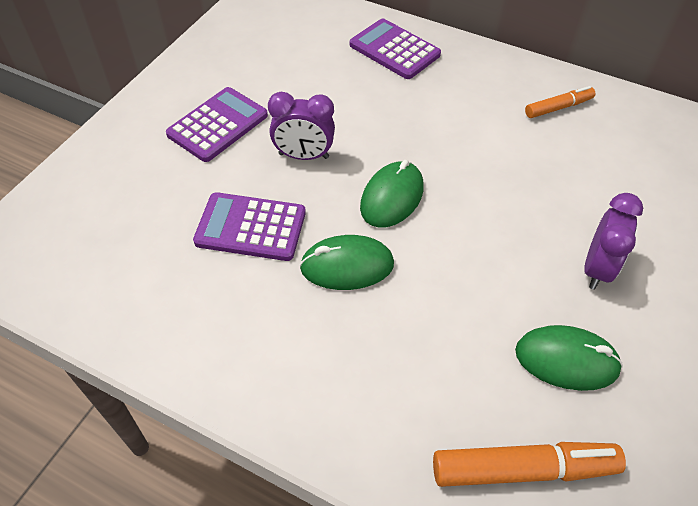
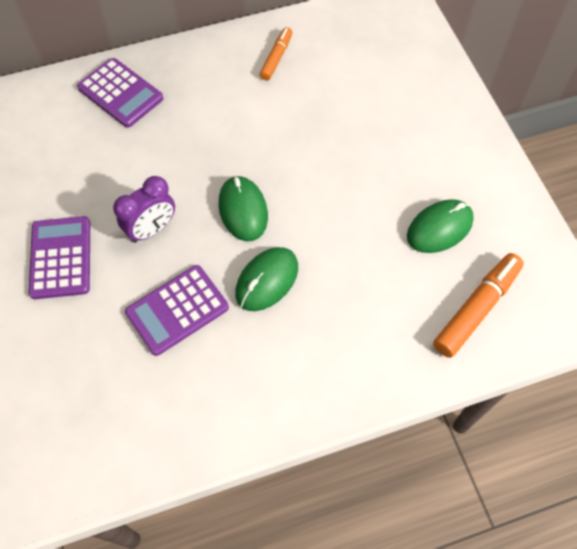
camera: 45 degrees left, 10 degrees up
purple calculator [350,18,441,79] -> purple calculator turned 135 degrees counterclockwise [77,58,164,128]
purple clock [584,193,643,290] -> none

